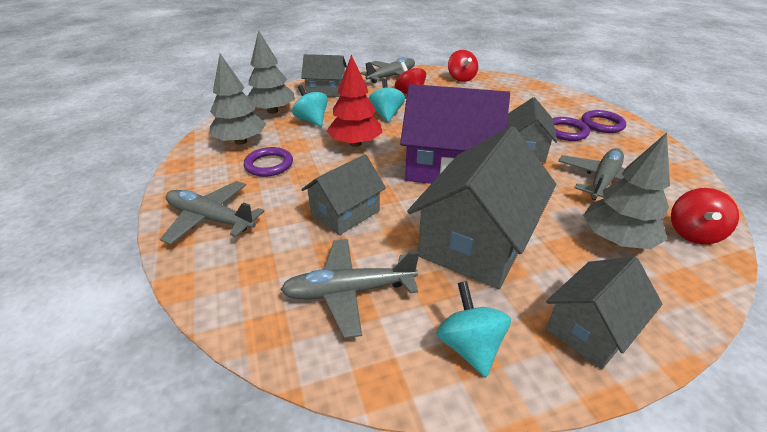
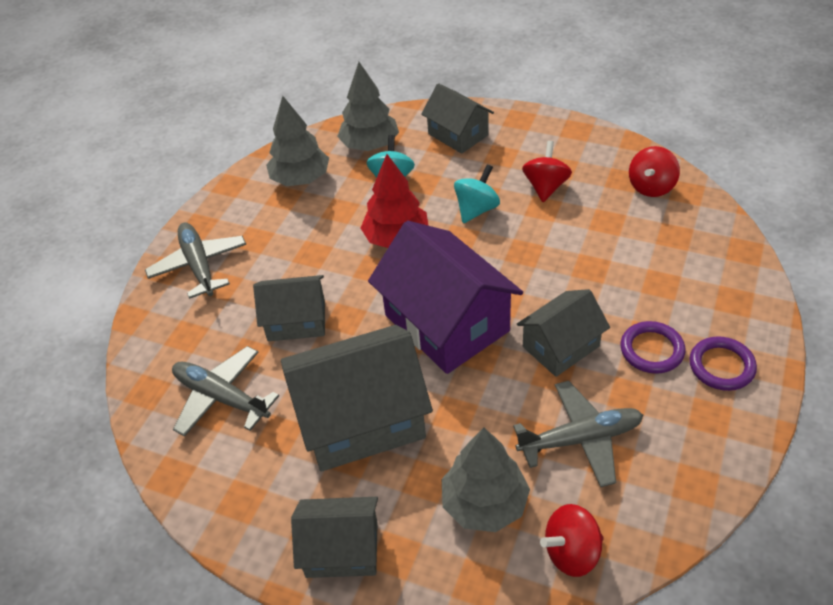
camera: 45 degrees right, 10 degrees up
purple ring [244,147,293,177] -> none
grey plane [360,57,415,83] -> none
turquoise spinning top [437,281,511,377] -> none

